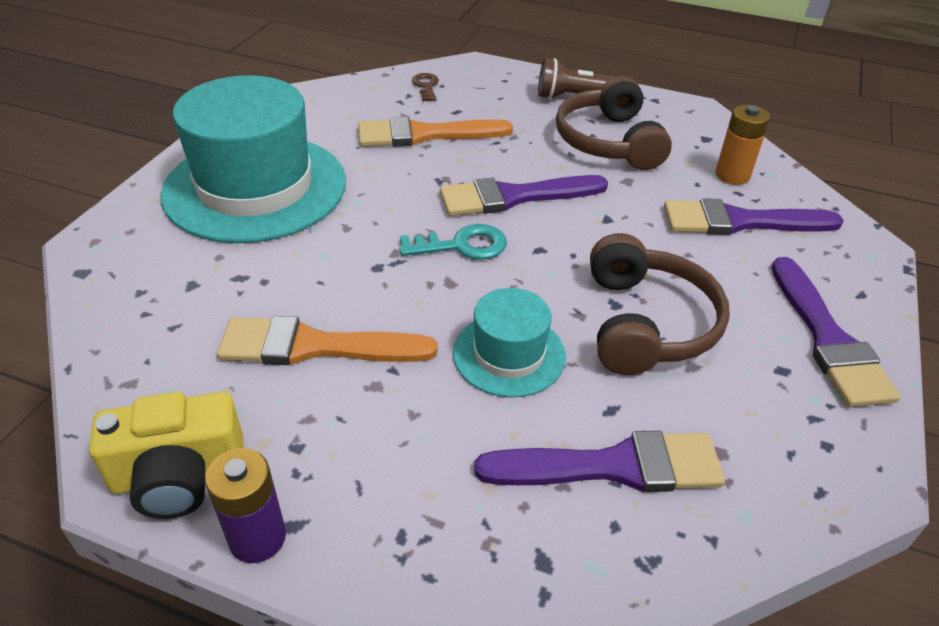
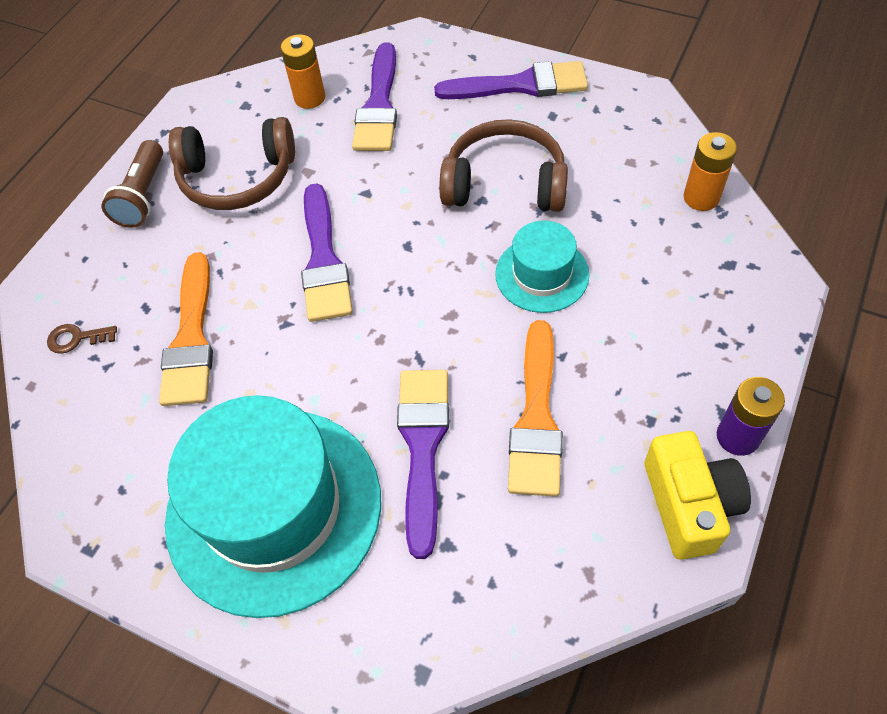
camera: 80 degrees left, 15 degrees up
turquoise key [399,224,507,260] -> none
purple brush [474,431,725,492] -> purple brush moved to [397,370,449,559]
none -> orange battery [684,132,737,211]

